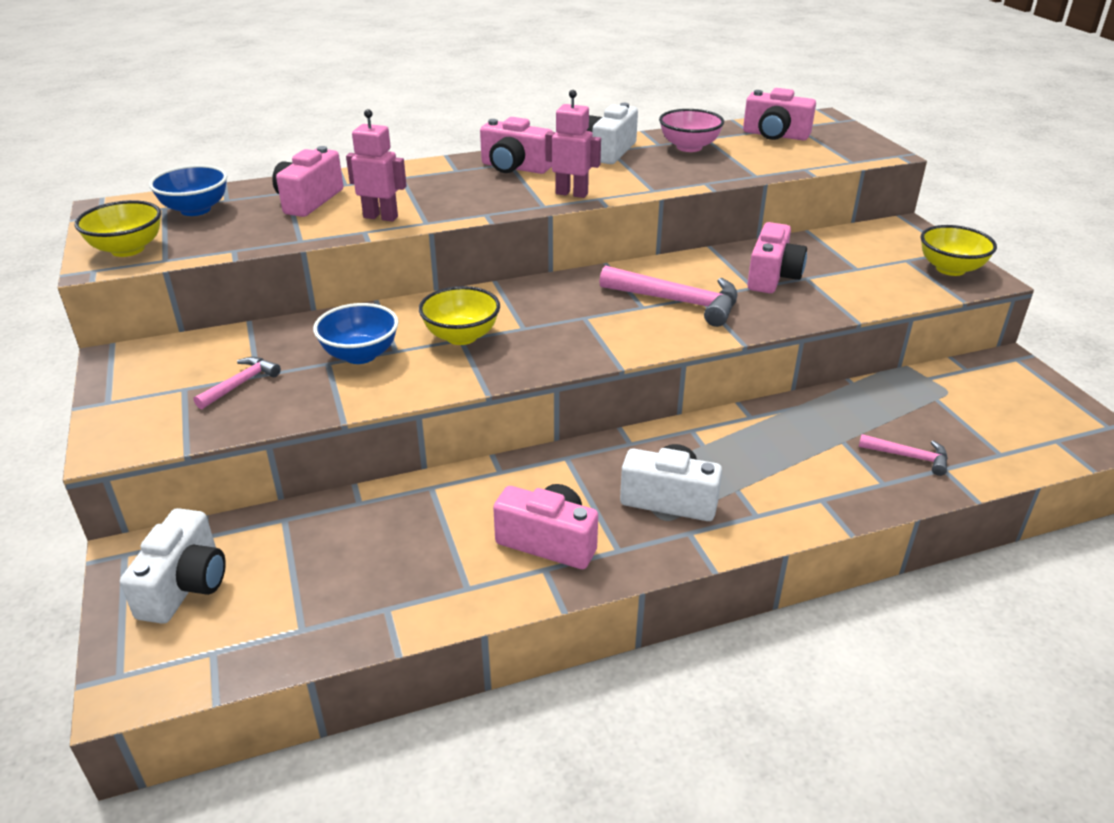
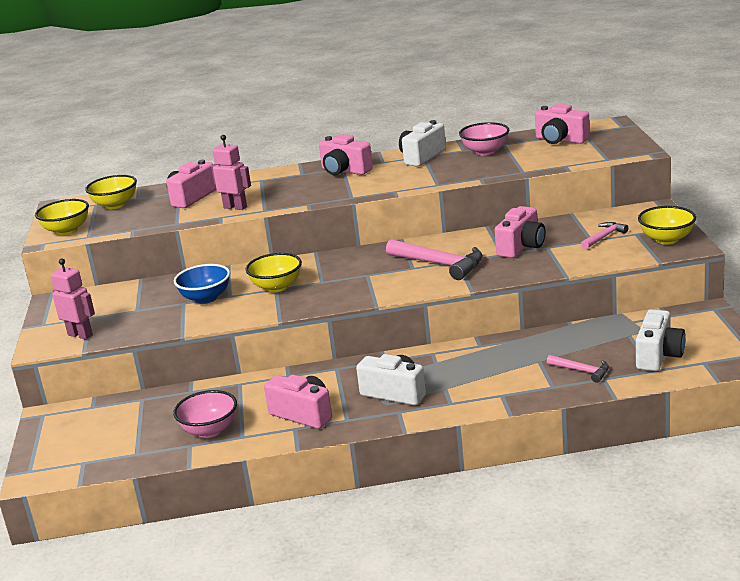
camera: 15 degrees right, 10 degrees down
white camera [120,508,226,624] -> white camera moved to [636,309,685,371]
blue bowl [149,165,227,216] -> yellow bowl [85,175,137,209]
pink hammer [194,357,281,409] -> pink hammer moved to [581,222,628,249]
pink robot [545,90,601,198] -> pink robot moved to [51,259,95,340]
none -> pink bowl [173,390,237,438]

